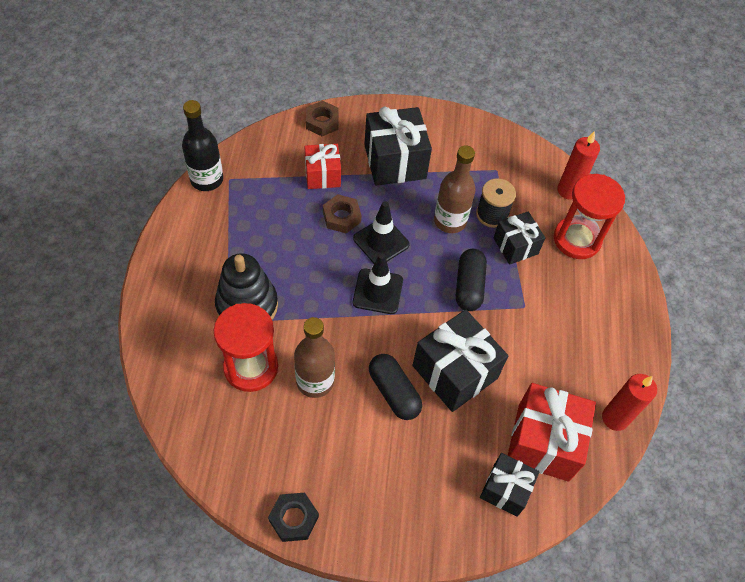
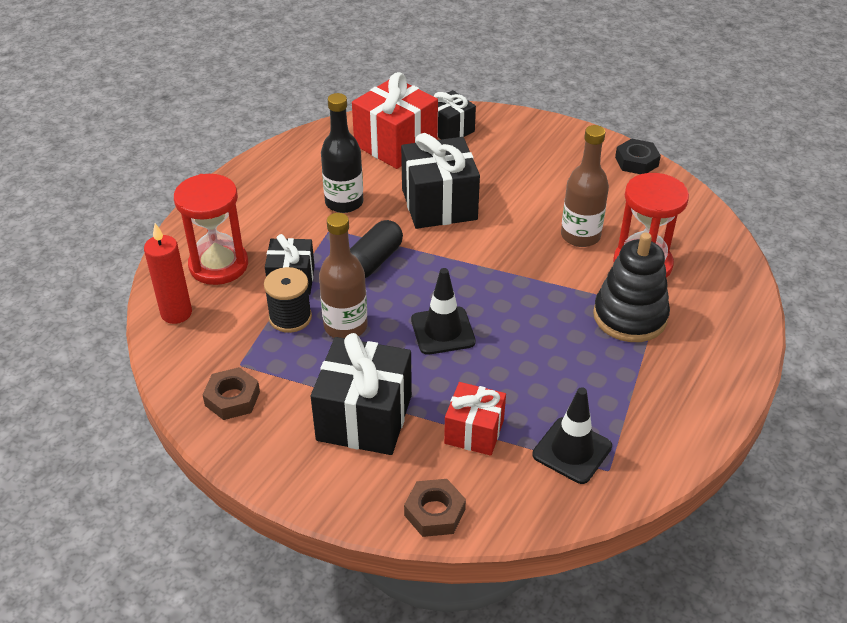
camera: 150 degrees left, 15 degrees down
black bottle [182,100,223,191] -> black bottle moved to [321,93,364,213]
brown nut [323,194,362,233] -> brown nut moved to [202,367,260,420]
black traffic cone [353,253,403,314] -> black traffic cone moved to [532,387,612,484]
black capsule [369,354,422,420] -> none
red candle [602,374,657,431] -> none

